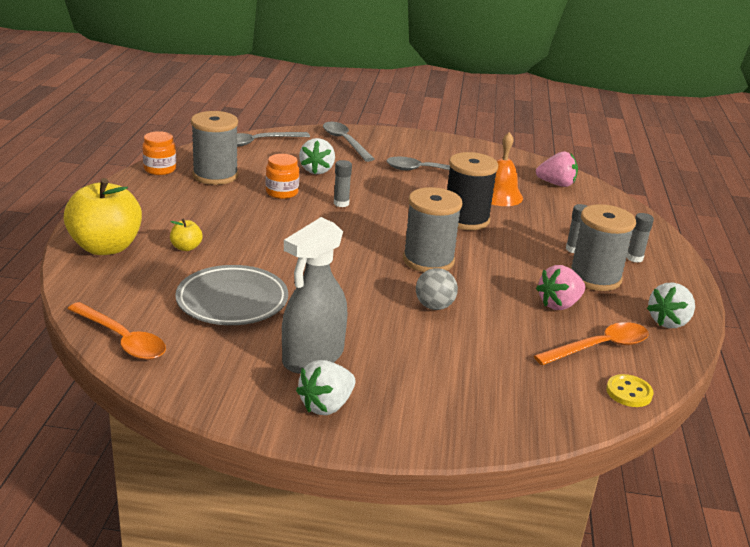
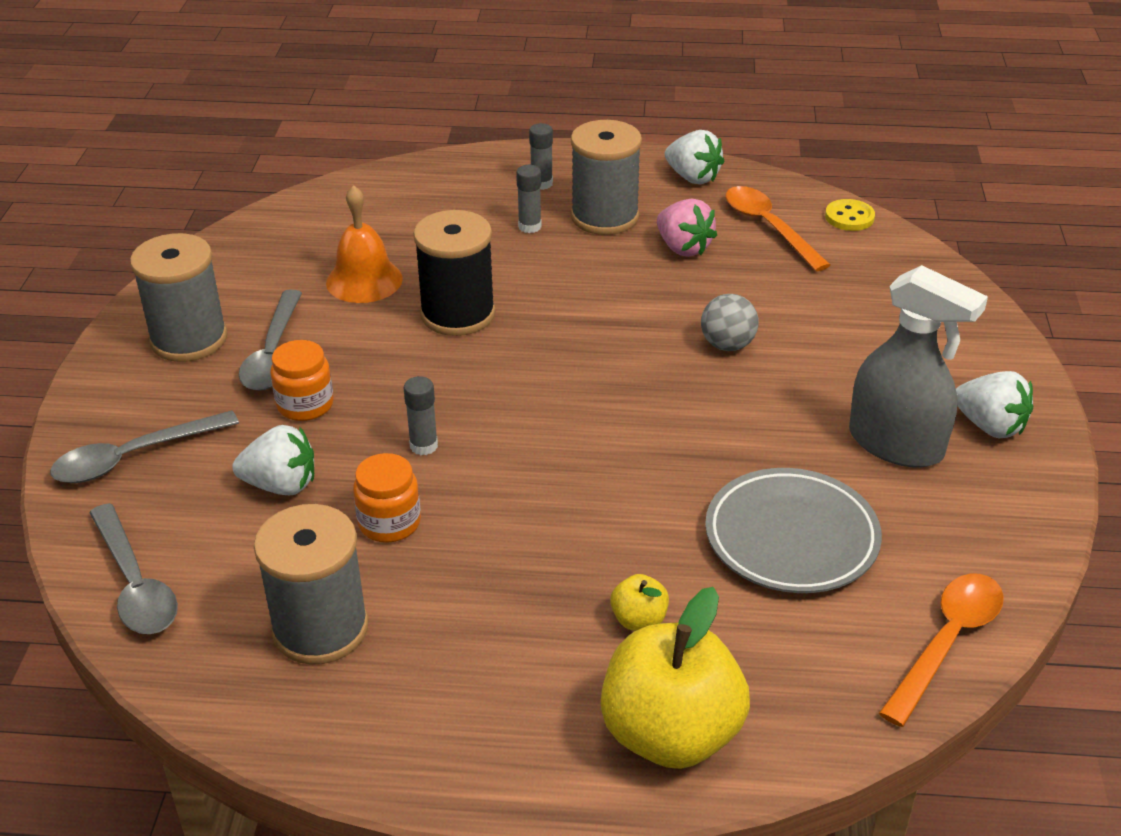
camera: 90 degrees left, 10 degrees up
orange jar [142,131,176,175] -> orange jar moved to [270,340,334,421]
grey spool [403,187,463,272] -> grey spool moved to [130,233,228,362]
pink strawberry [536,151,578,187] -> none

